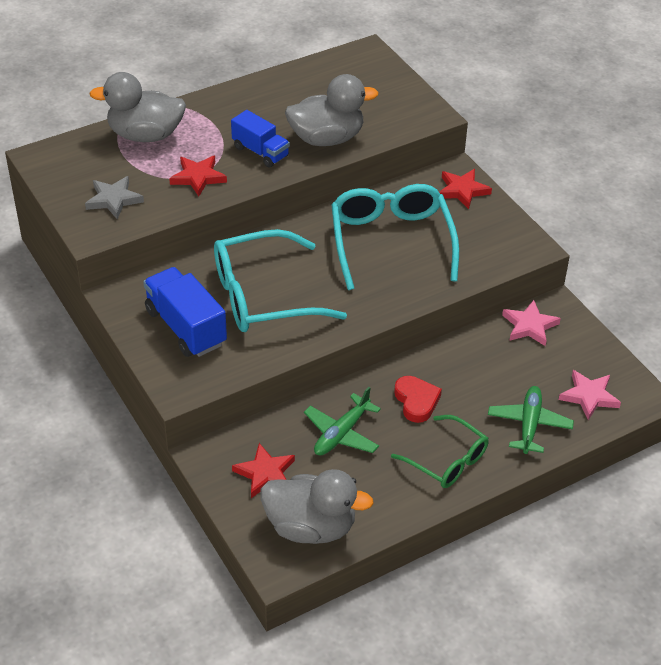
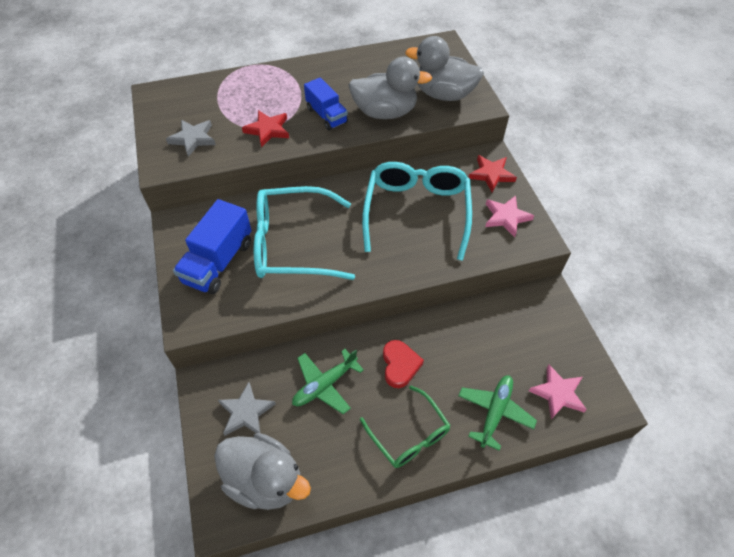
camera: 15 degrees right, 10 degrees up
grey duck [89,72,186,142] -> grey duck moved to [405,36,484,101]
blue truck [143,267,227,357] -> blue truck turned 135 degrees counterclockwise [173,199,252,294]
red star [232,443,295,498] -> grey star [218,382,276,436]
pink star [502,300,561,346] -> pink star moved to [485,195,534,237]

